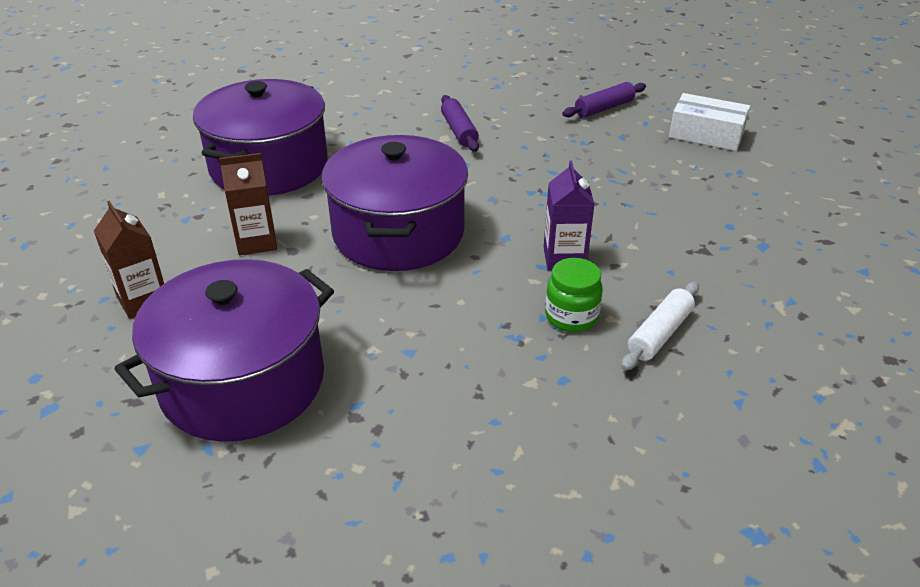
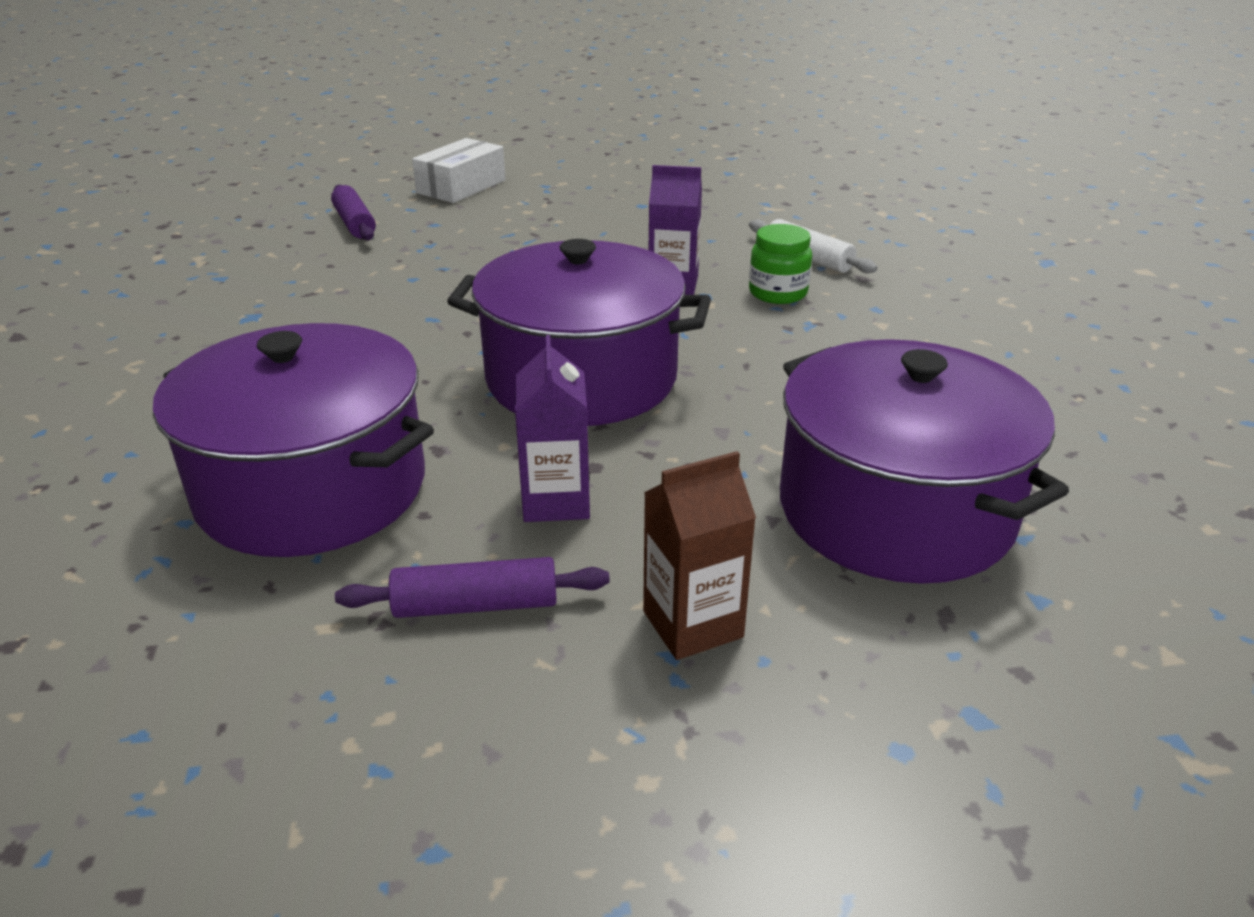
camera: 80 degrees left, 5 degrees down
brown carton [219,153,277,255] -> purple carton [515,335,590,522]
purple rolling pin [441,95,479,152] -> purple rolling pin moved to [335,557,610,618]

